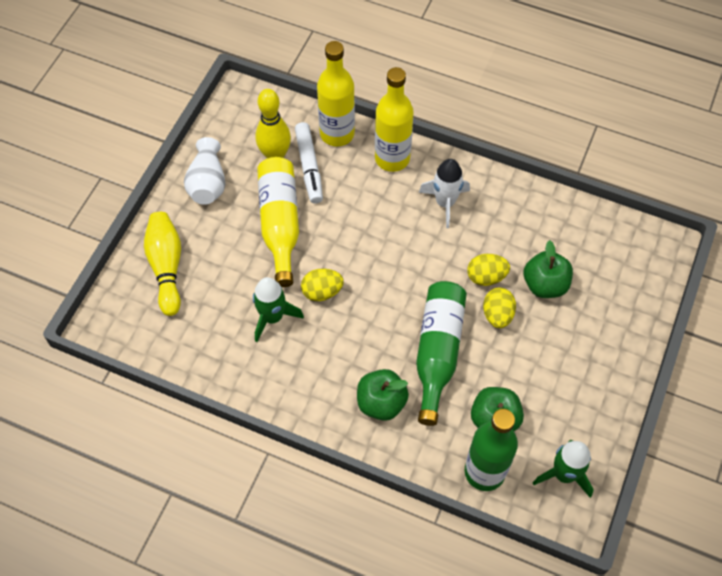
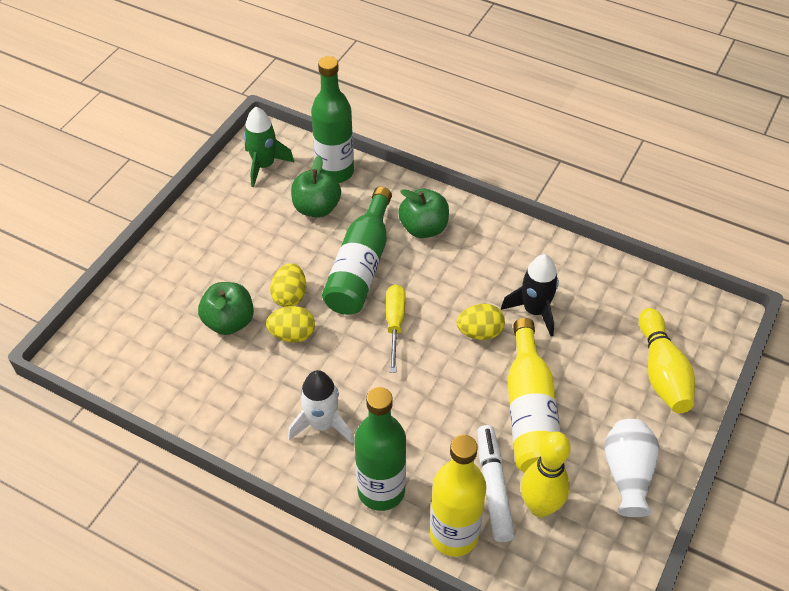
camera: 175 degrees left, 10 degrees down
green rocket [253,277,304,342] -> black rocket [501,254,559,336]
yellow bottle [375,67,414,172] -> green bottle [354,387,406,511]
none -> yellow screwdriver [386,284,406,373]

